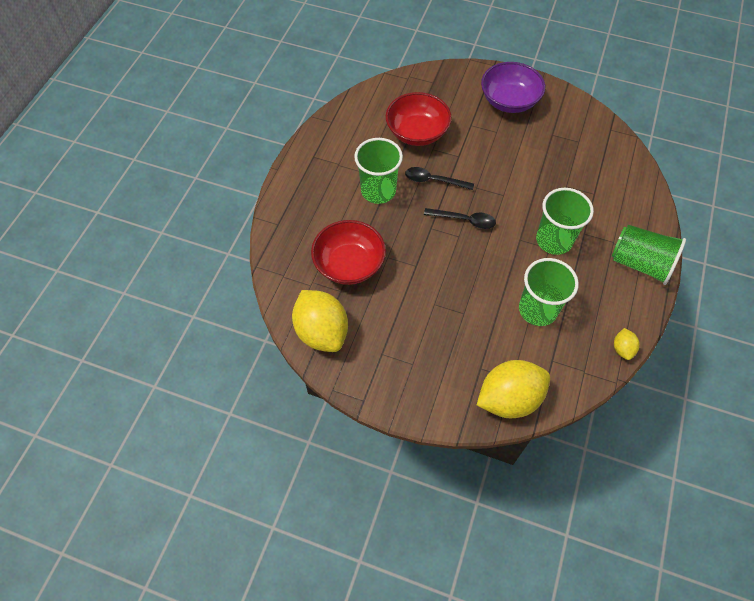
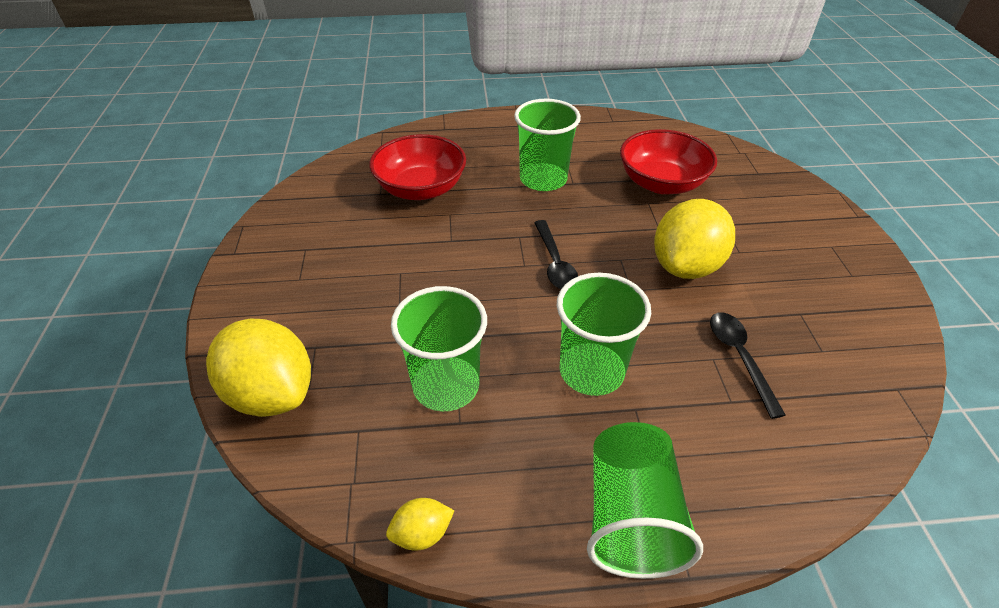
camera: 65 degrees right, 15 degrees down
yellow lemon [292,290,348,352] -> yellow lemon moved to [654,199,735,279]
black spoon [405,167,474,190] -> black spoon moved to [710,312,786,419]
purple bowl [481,62,545,113] -> none

